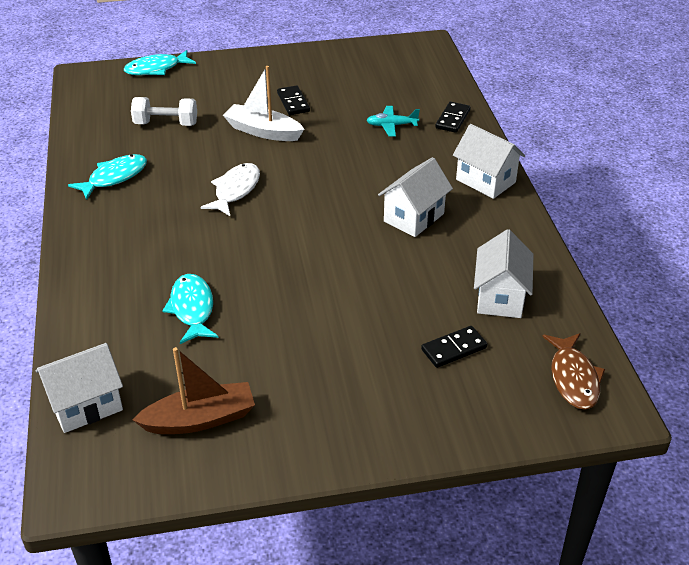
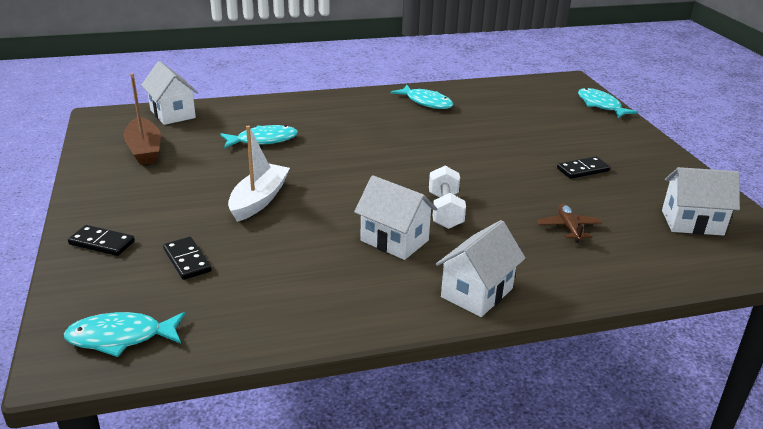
camera: 85 degrees right, 10 degrees down
white dumbbell [131,97,197,126] -> white dumbbell moved to [429,166,466,229]
white fish [200,163,260,216] -> none
white boat [223,66,304,141] -> white boat moved to [228,126,290,222]
turquoise plane [366,106,420,137] -> brown plane [537,204,602,243]
black domino [435,102,470,133] -> black domino moved to [68,225,135,256]
white house [474,229,534,318] -> white house moved to [662,167,740,236]
brown fish [542,333,605,410] -> turquoise fish [64,312,185,357]

